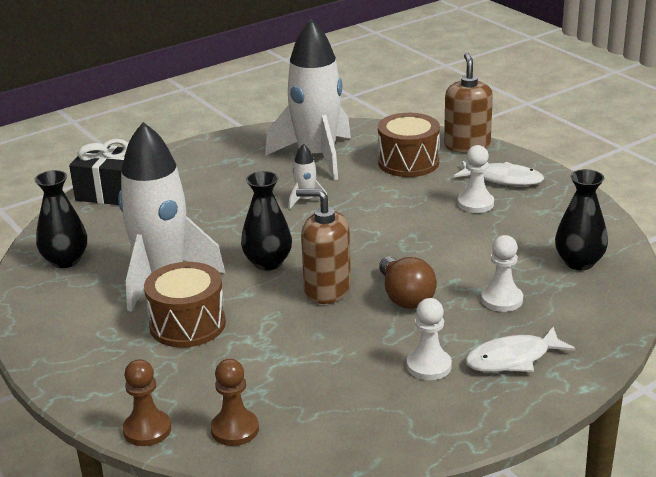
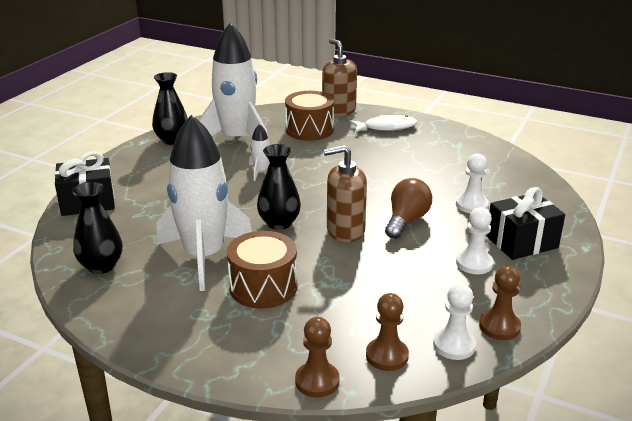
camera: 30 degrees left, 0 degrees up
brown light bulb [379,256,437,309] -> brown light bulb turned 105 degrees counterclockwise [385,178,432,239]
white pawn [458,145,494,213] -> white pawn moved to [433,283,476,360]
white fish [465,327,576,372] -> black gift [486,187,565,260]
black vase [555,169,608,270] -> black vase moved to [152,72,188,145]
none -> brown pawn [479,266,521,340]

